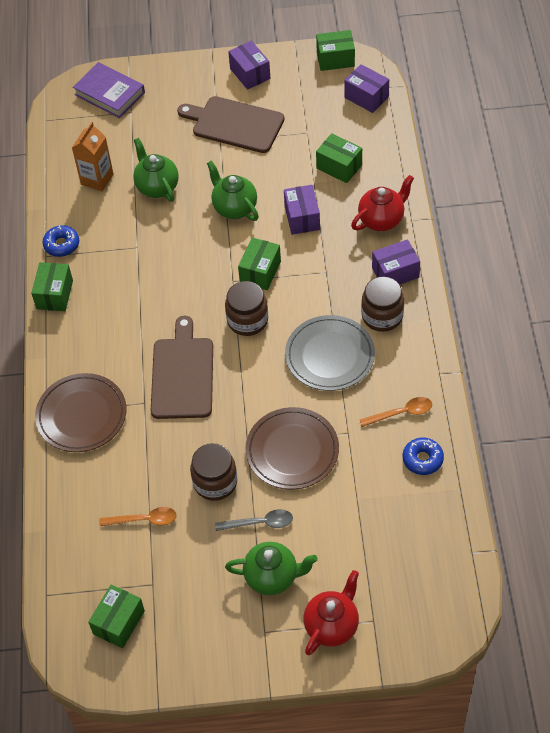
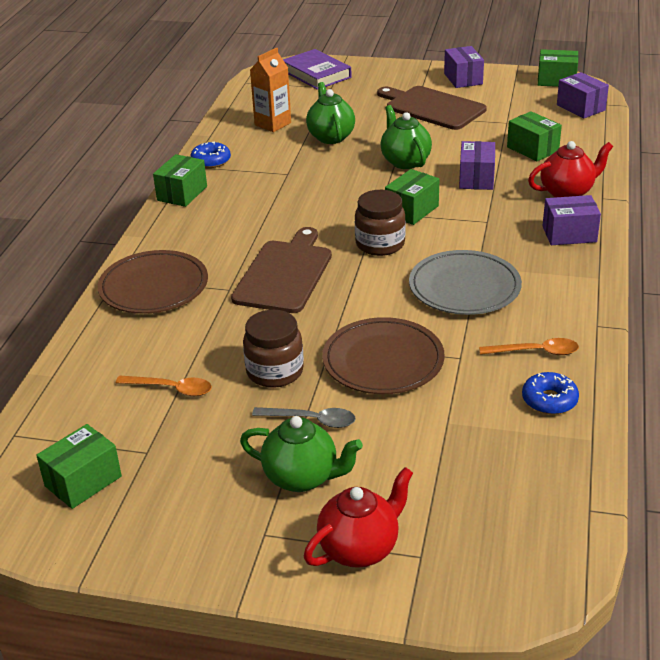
camera: 15 degrees right, 20 degrees down
brown jar [361,277,404,332] -> none

